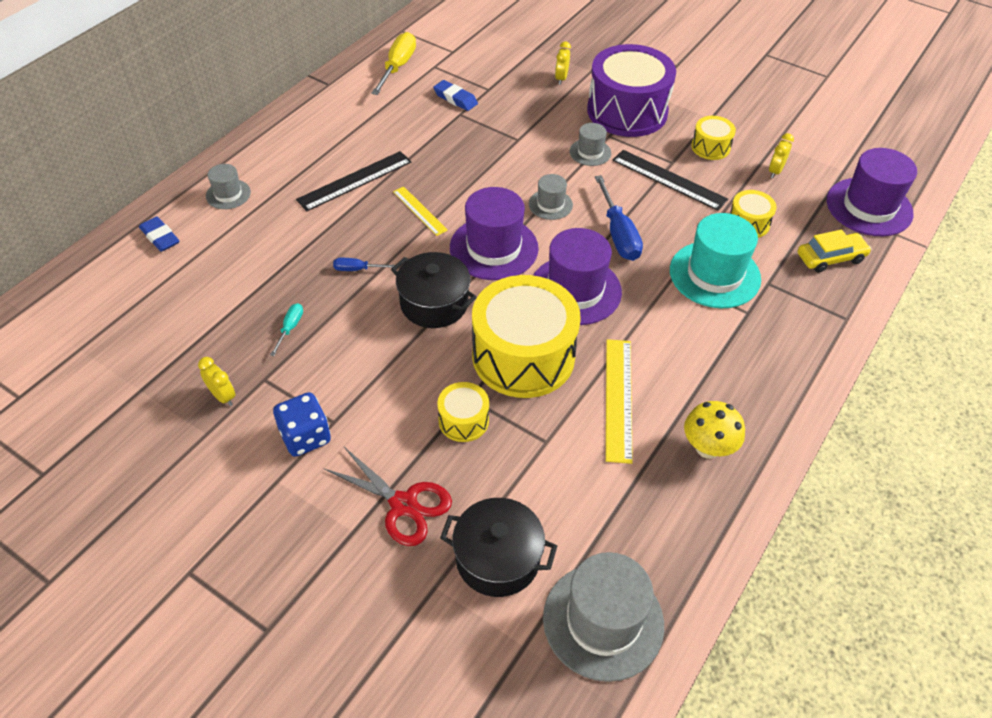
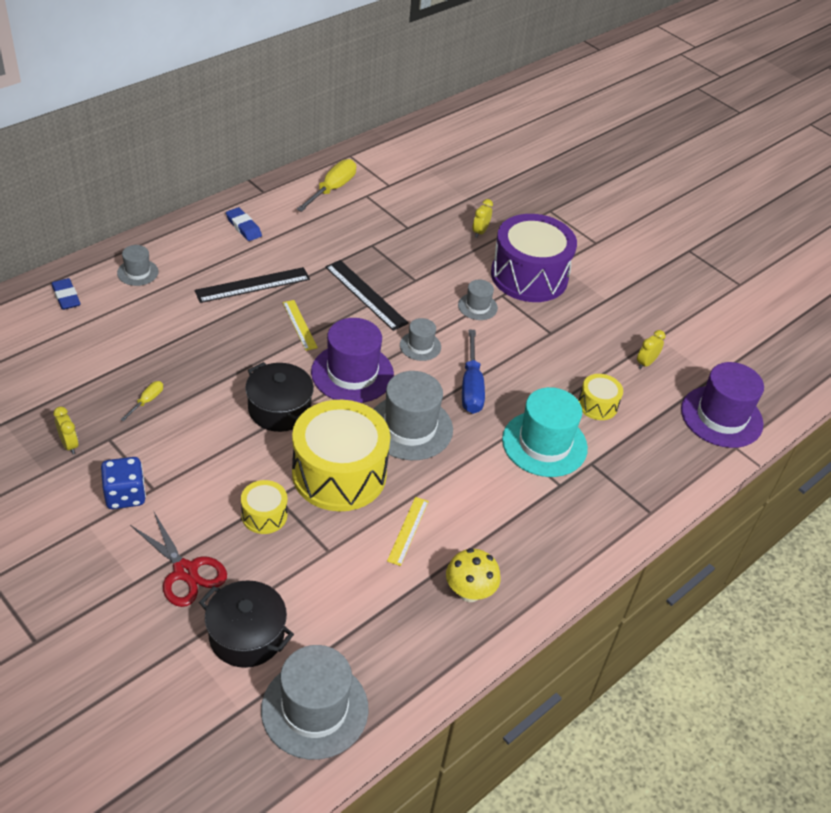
camera: 10 degrees right, 5 degrees down
turquoise screwdriver [270,303,303,356] -> yellow screwdriver [121,381,163,421]
blue screwdriver [333,258,395,271] -> none
blue eraser [433,80,478,111] -> blue eraser moved to [226,207,262,241]
purple hat [533,228,622,325] -> grey hat [374,371,453,460]
yellow ruler [606,339,633,464] -> yellow ruler [387,497,429,566], size x0.62
black ruler [612,150,728,211] -> black ruler moved to [325,260,409,331]
yellow drum [691,116,736,160] -> none
yellow car [798,229,871,273] -> none

